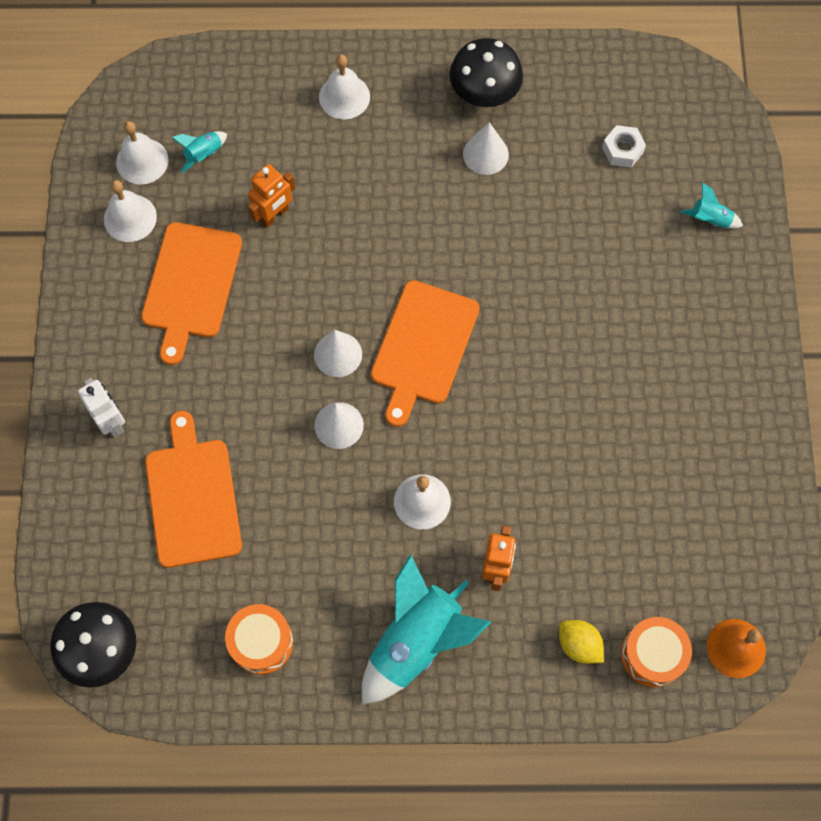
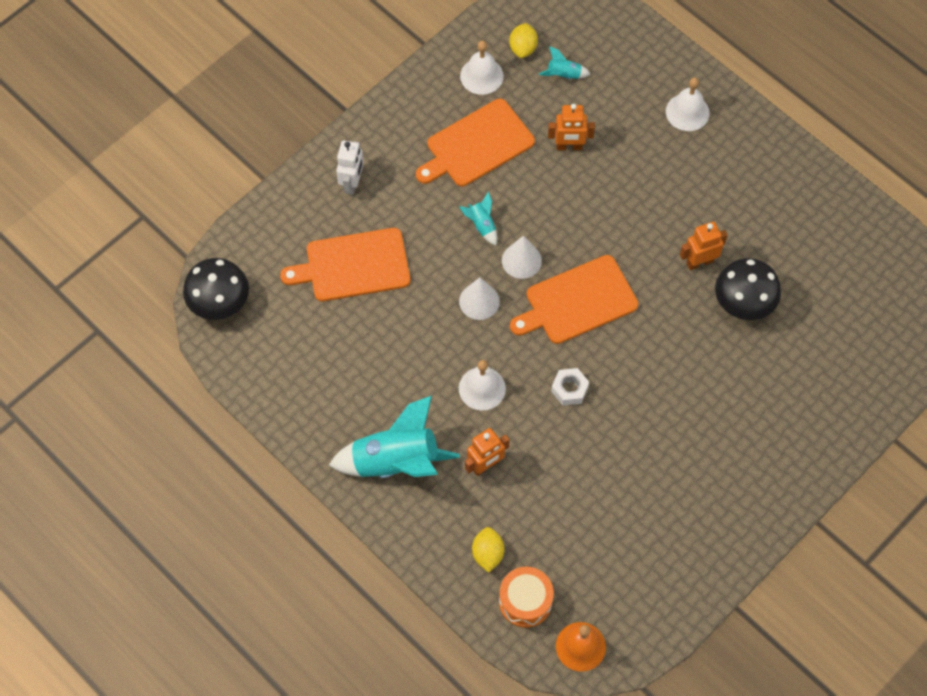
camera: 45 degrees right, 5 degrees down
white bell [116,121,169,185] -> yellow lemon [509,23,538,58]
orange cutting board [145,411,242,568] -> orange cutting board turned 135 degrees counterclockwise [280,228,411,301]
orange drum [225,604,293,675] -> none
black mushroom [449,38,523,107] -> black mushroom moved to [715,258,781,320]
white cone [463,122,509,175] -> none
white nut [602,125,646,168] -> white nut moved to [551,368,589,406]
turquoise rocket [681,182,743,229] -> turquoise rocket moved to [459,192,497,246]
none -> orange robot [680,222,728,270]

